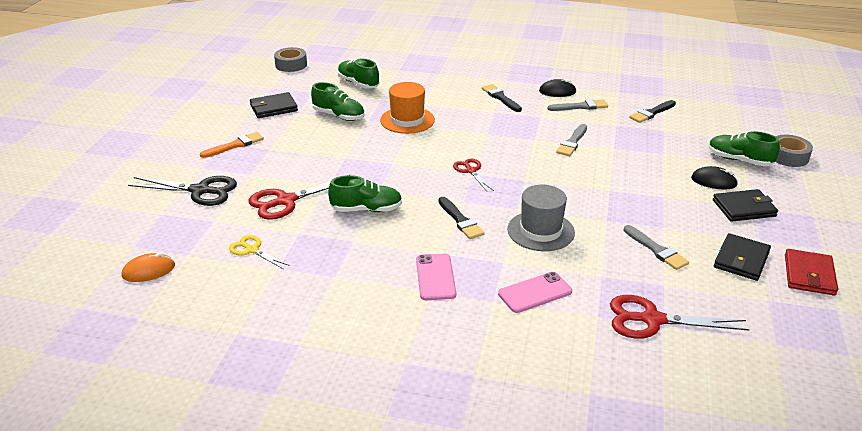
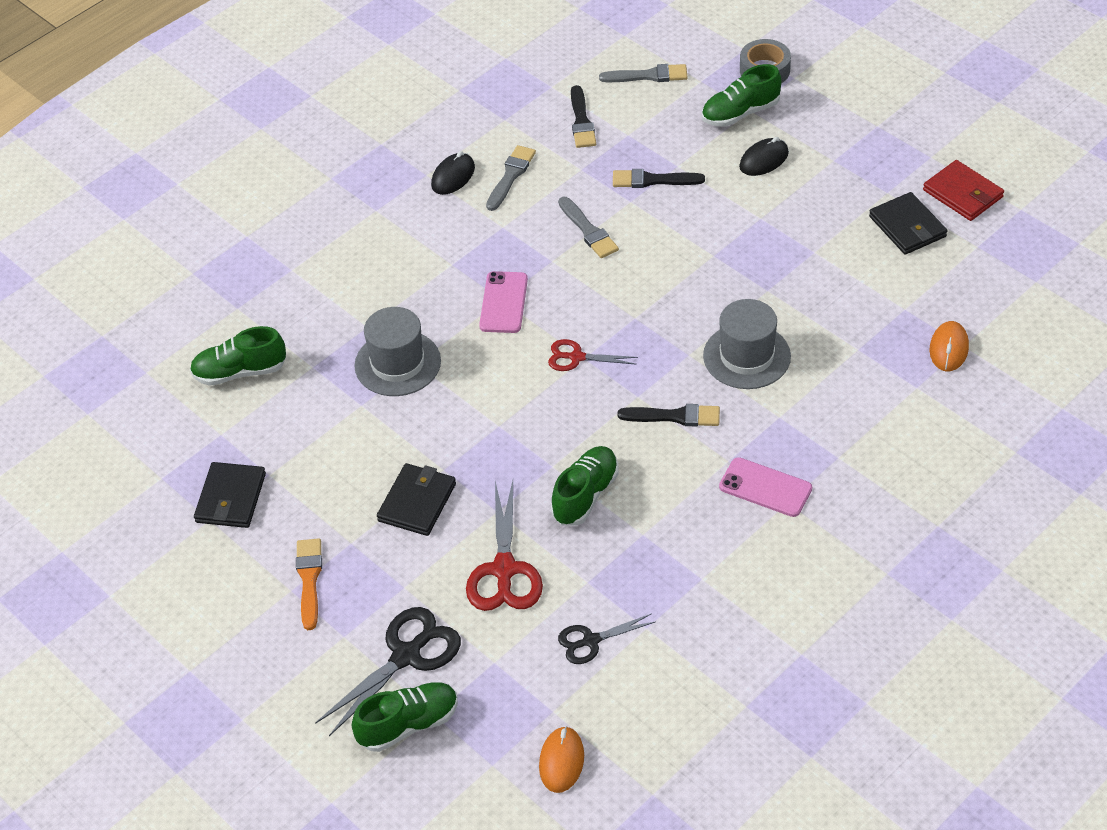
camera: 55 degrees left, 15 degrees up
yellow scissors [229,235,290,269] -> black scissors [558,613,656,664]
grey tape [274,47,307,72] -> none
green shoe [311,82,365,121] -> green shoe moved to [352,682,458,752]
orange hat [380,82,435,134] -> grey hat [354,307,441,396]
black brush [482,84,522,112] -> black brush moved to [613,169,705,188]
pink phone [498,272,572,313] -> pink phone moved to [479,271,528,333]
red scissors [610,295,750,339] -> orange mouse [930,321,969,371]
grey brush [623,225,689,270] -> grey brush moved to [599,64,688,82]
black wallet [713,189,778,222] -> black wallet moved to [377,463,456,536]

